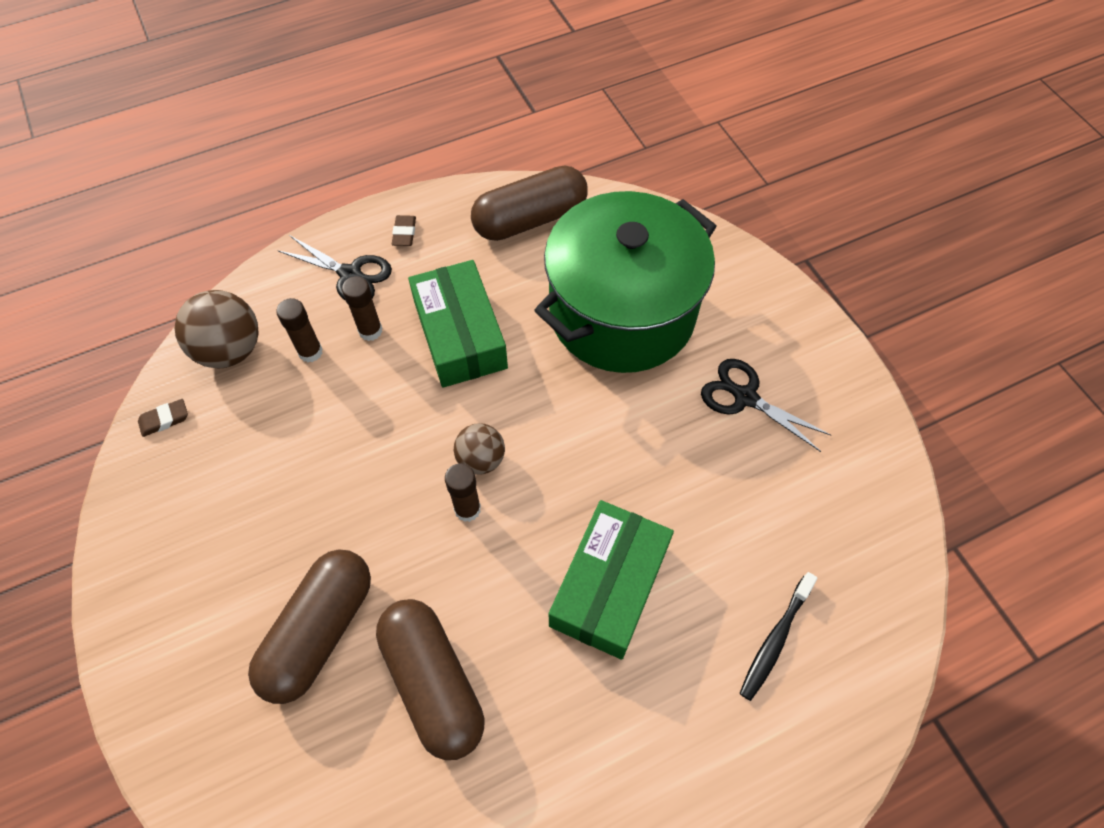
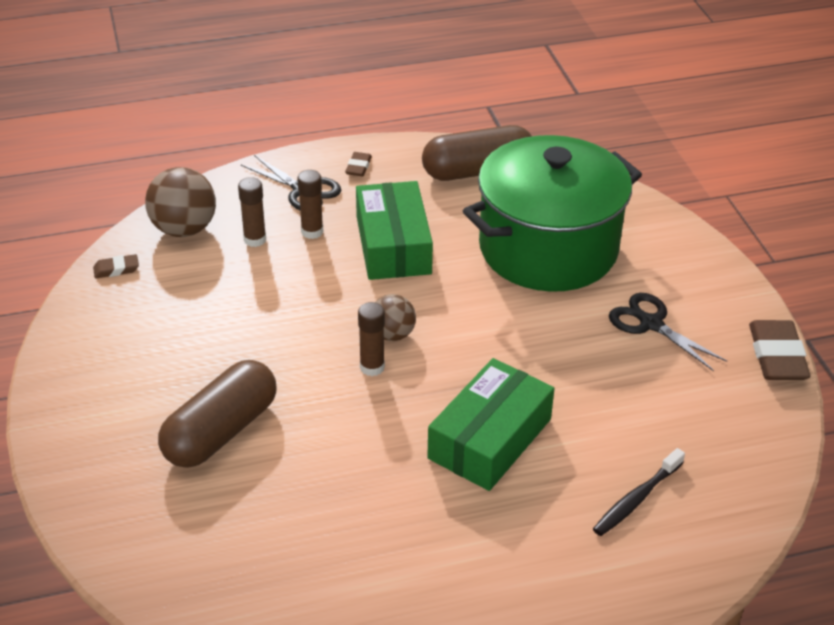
camera: 10 degrees right, 20 degrees down
brown capsule [376,599,484,760] -> none
none -> brown eraser [749,320,811,380]

